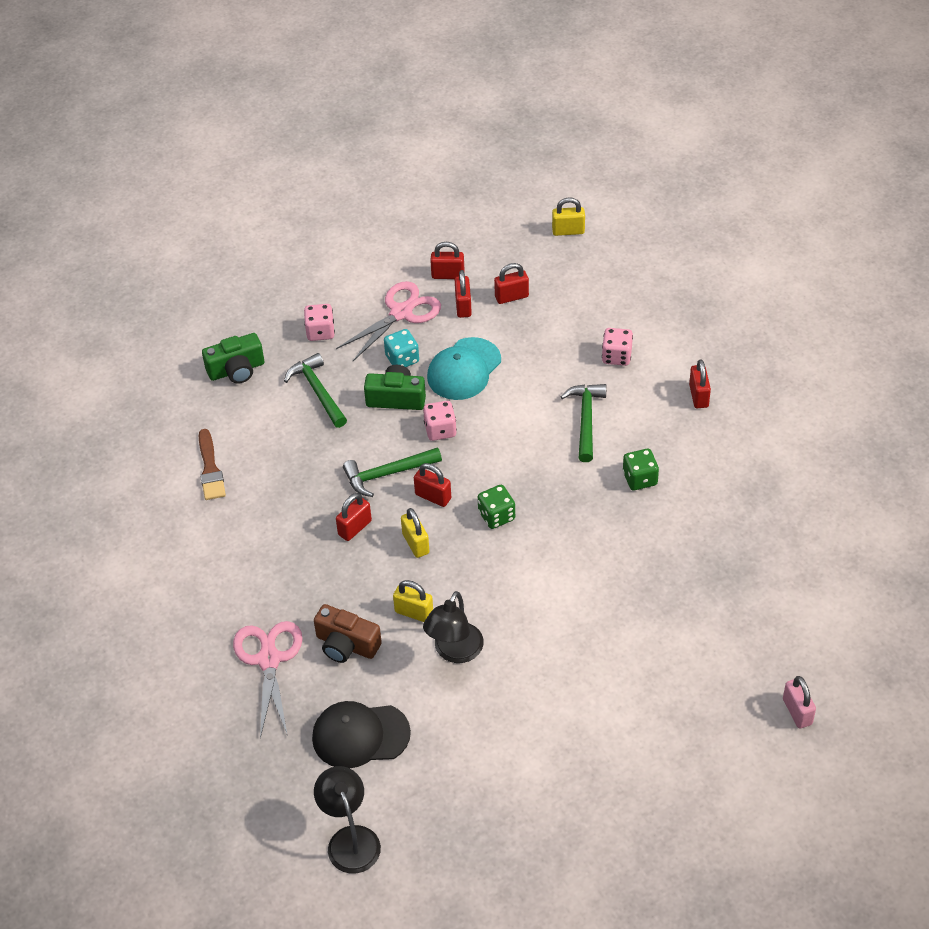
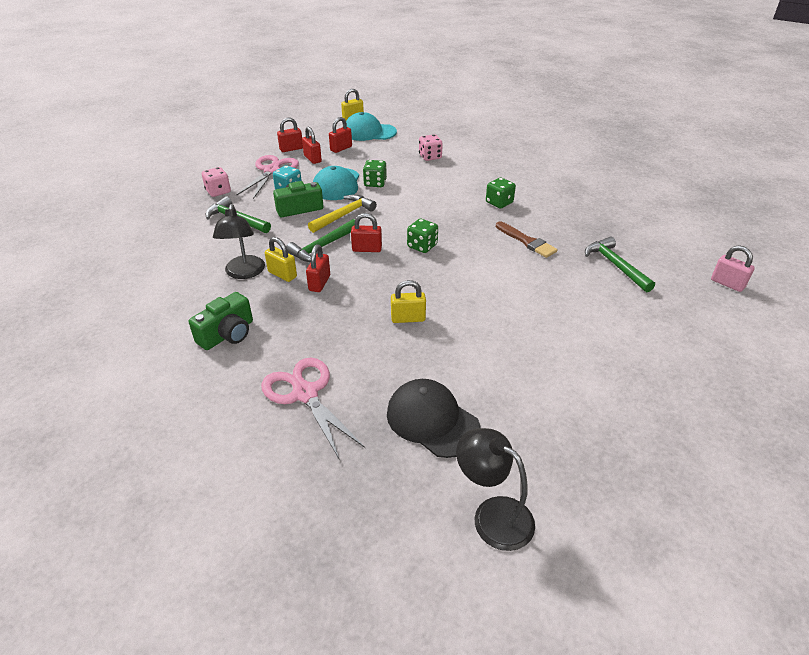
camera: 30 degrees left, 10 degrees down
brown brush [199,429,226,500] -> brown brush moved to [496,221,558,258]
green camera [202,333,264,384] -> green camera moved to [189,292,253,350]
black cap [312,701,411,768] -> black cap turned 75 degrees clockwise [387,379,480,458]
brown camera [314,604,382,663] -> none
yellow padlock [401,508,430,558] -> yellow padlock moved to [265,237,297,282]
pink dice [423,401,457,441] -> yellow hammer [308,194,377,233]
black lamp [423,591,484,663] -> black lamp moved to [213,204,265,279]
green hammer [560,384,606,462] -> green hammer moved to [585,237,655,292]
red padlock [689,359,711,408] -> none
none -> turquoise cap [346,112,397,141]
none -> green dice [363,160,387,187]

